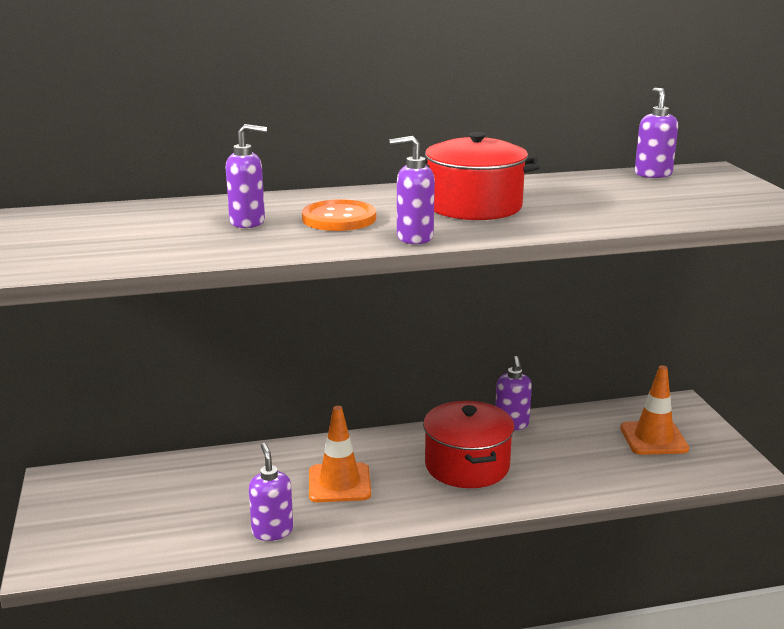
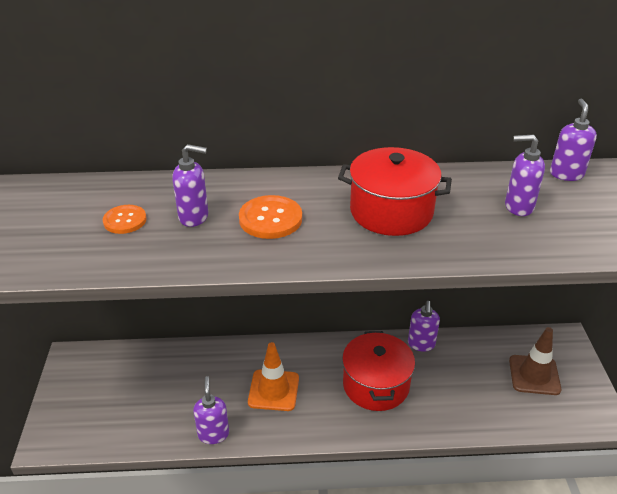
camera: 10 degrees right, 15 degrees up
purple soap dispenser [389,136,435,244] -> purple soap dispenser moved to [505,135,545,216]
orange traffic cone [620,365,689,455] -> brown traffic cone [509,327,561,395]
none -> orange button [103,205,147,234]

